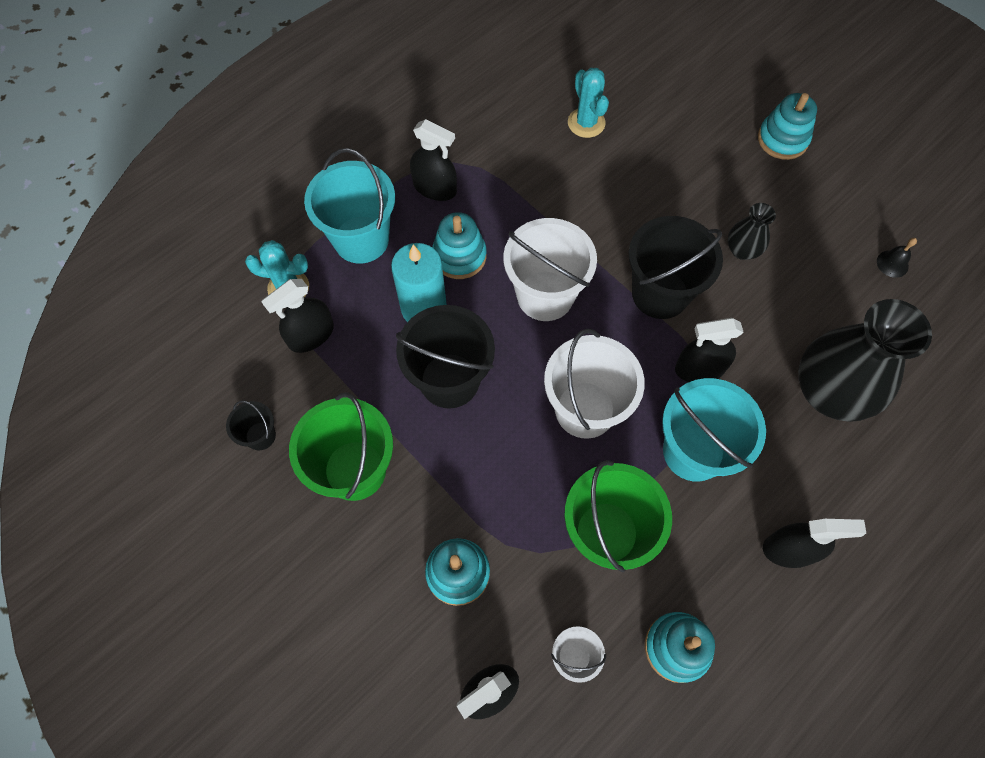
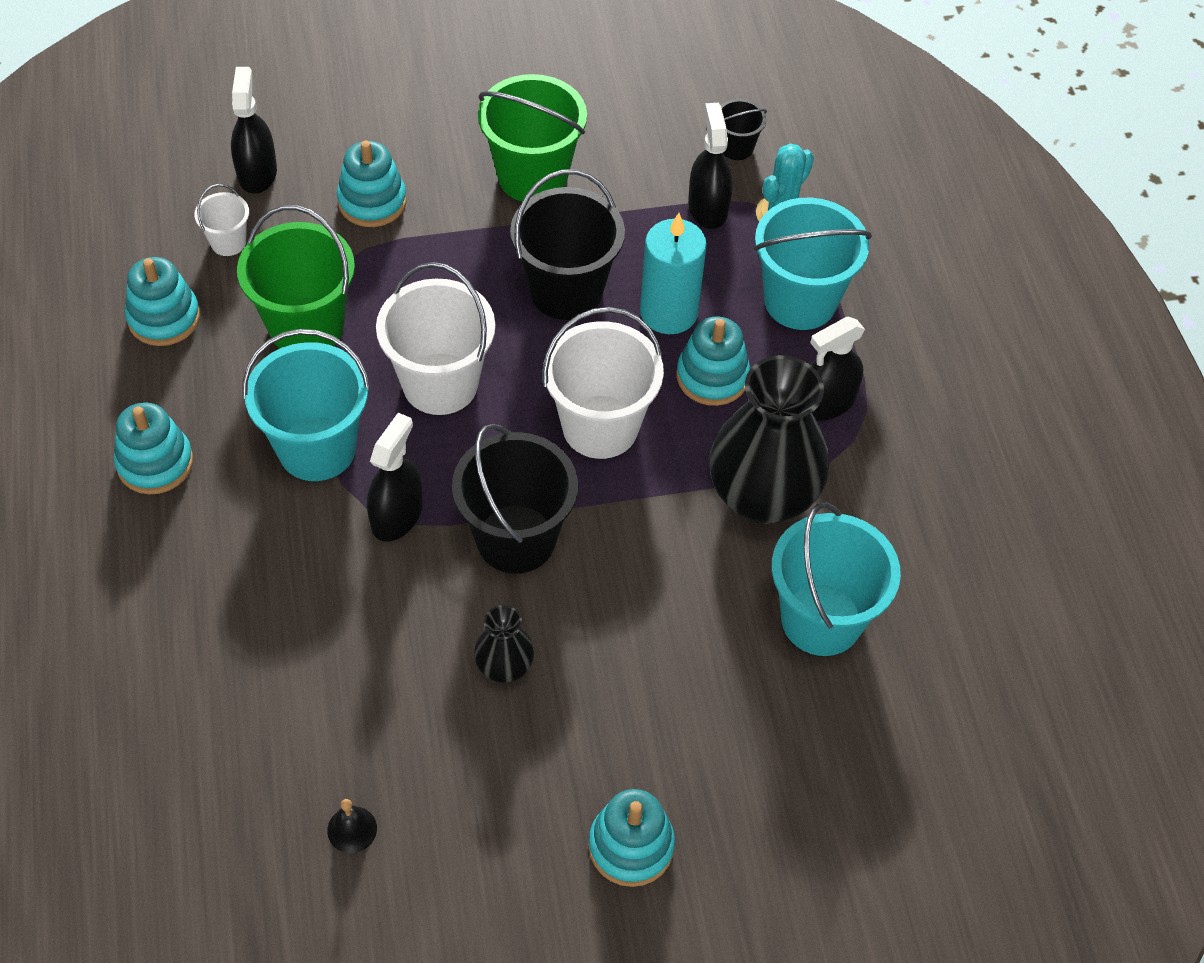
camera: 120 degrees right, 10 degrees down
black bucket [226,401,276,450] -> black bucket moved to [721,99,767,160]
turquoise cactus [568,68,609,138] -> turquoise bucket [772,502,901,656]
black spray bottle [763,519,866,568] -> turquoise stacking toy [114,402,193,494]
black vase [798,299,932,422] -> black vase moved to [709,355,829,524]

